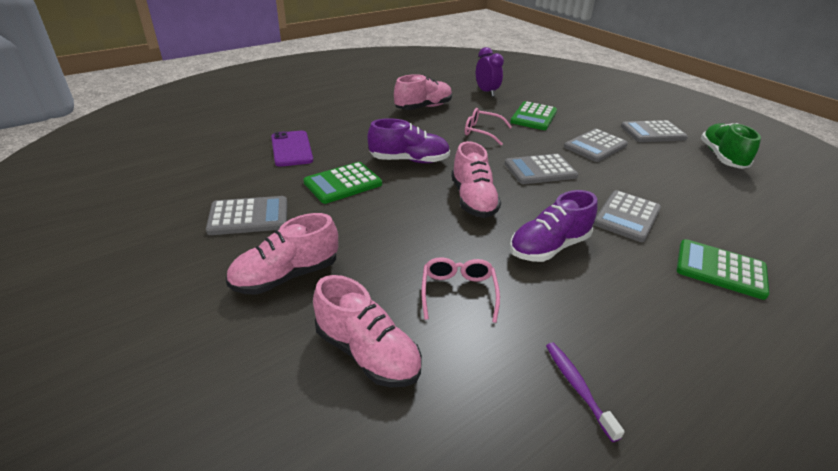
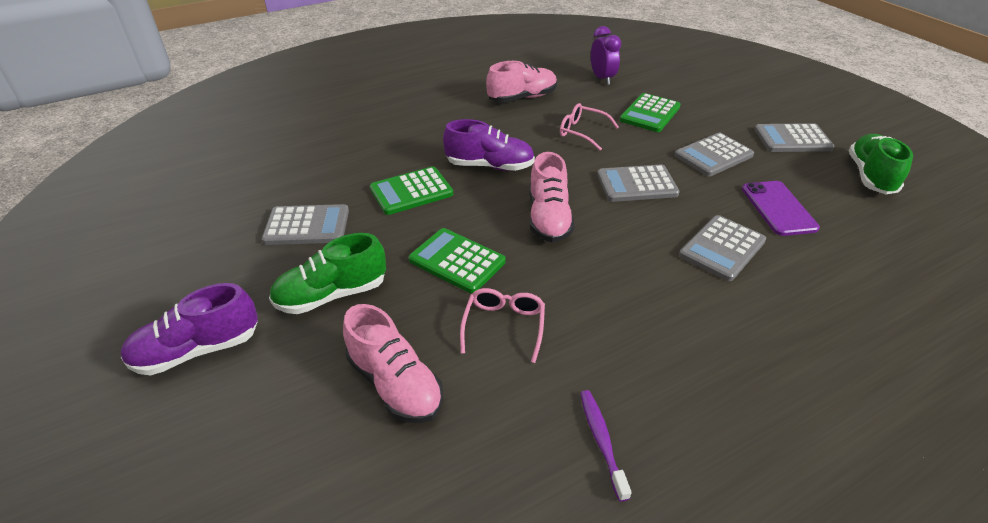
camera: 10 degrees right, 5 degrees up
pink shoe [226,213,338,295] -> green shoe [269,233,386,314]
purple phone [271,131,313,167] -> purple phone moved to [742,181,820,236]
purple shoe [510,190,598,262] -> purple shoe moved to [121,283,258,375]
green calculator [677,239,769,300] -> green calculator moved to [409,228,506,294]

